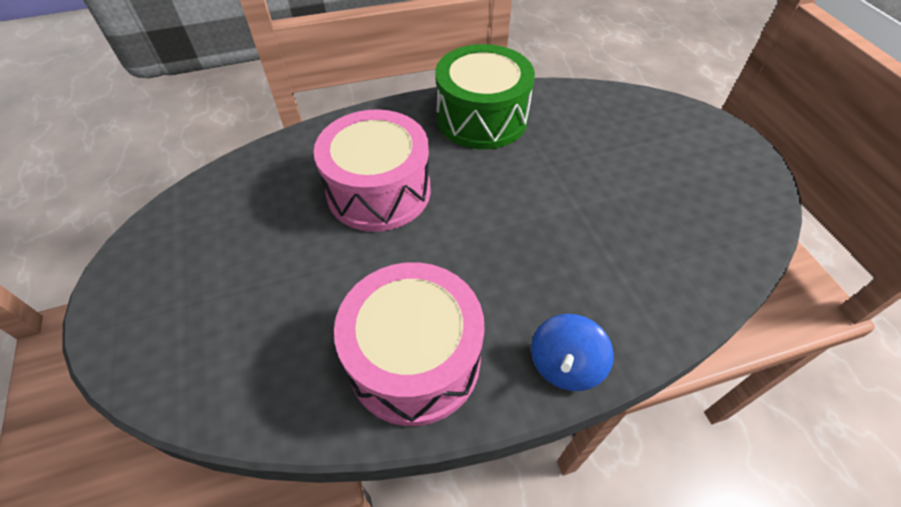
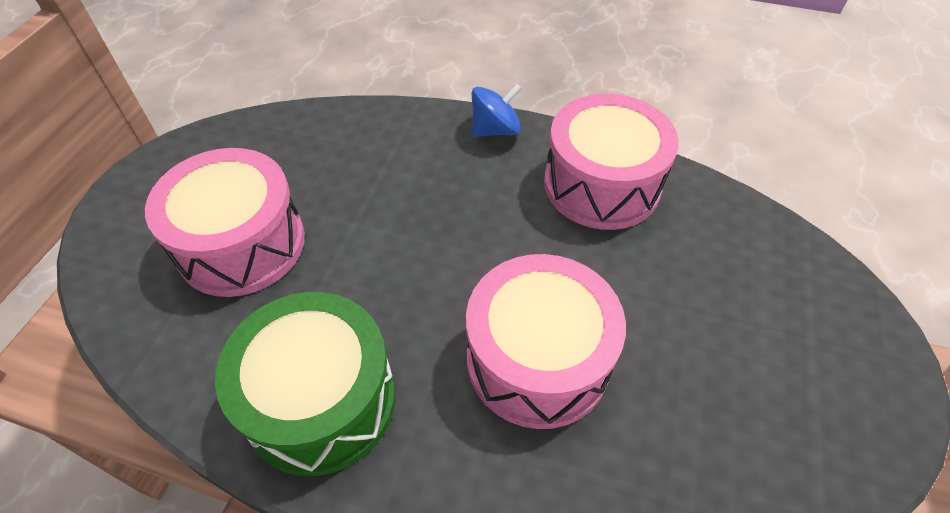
camera: 145 degrees left, 0 degrees up
none -> pink drum [145,148,305,297]

